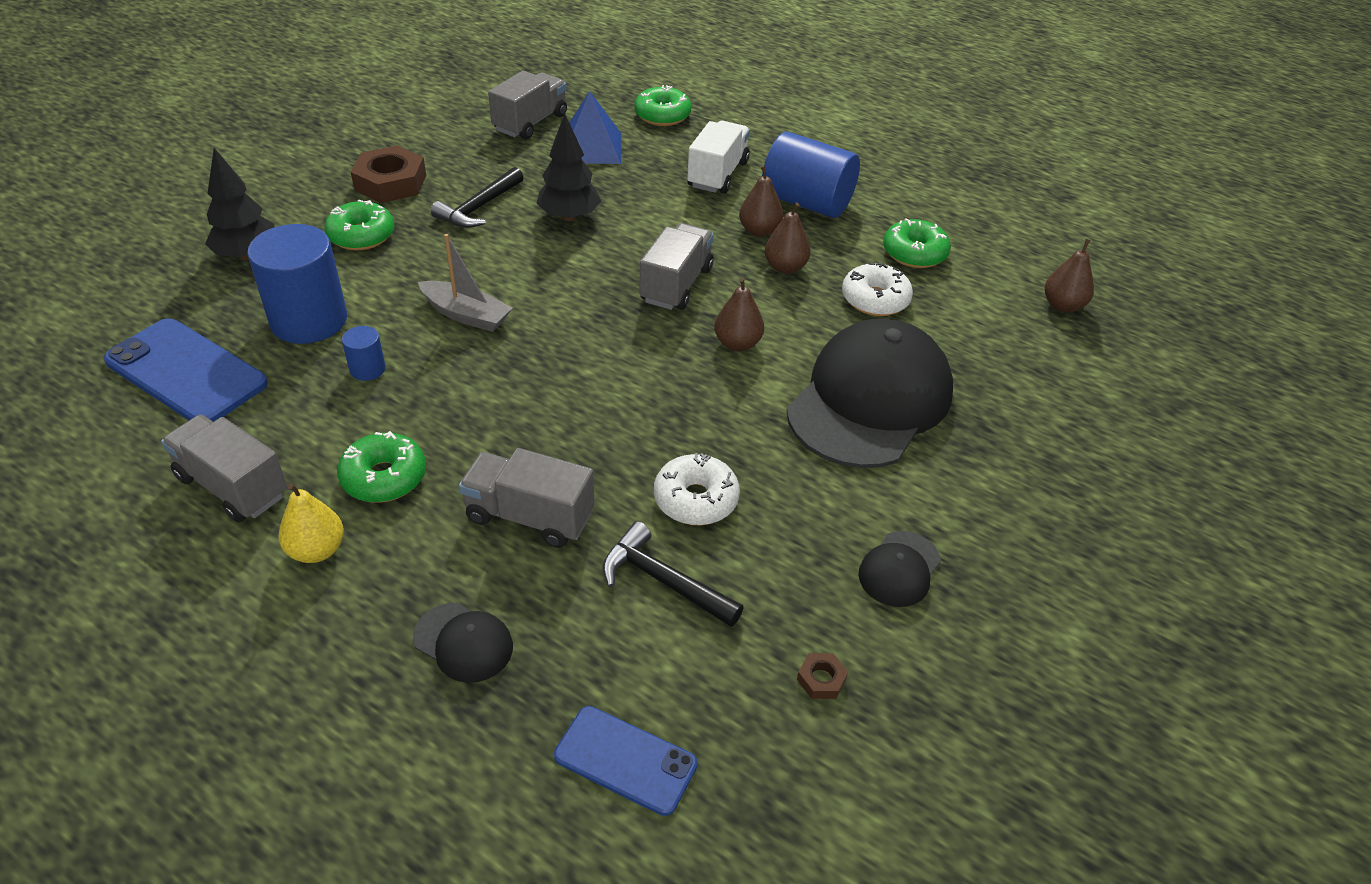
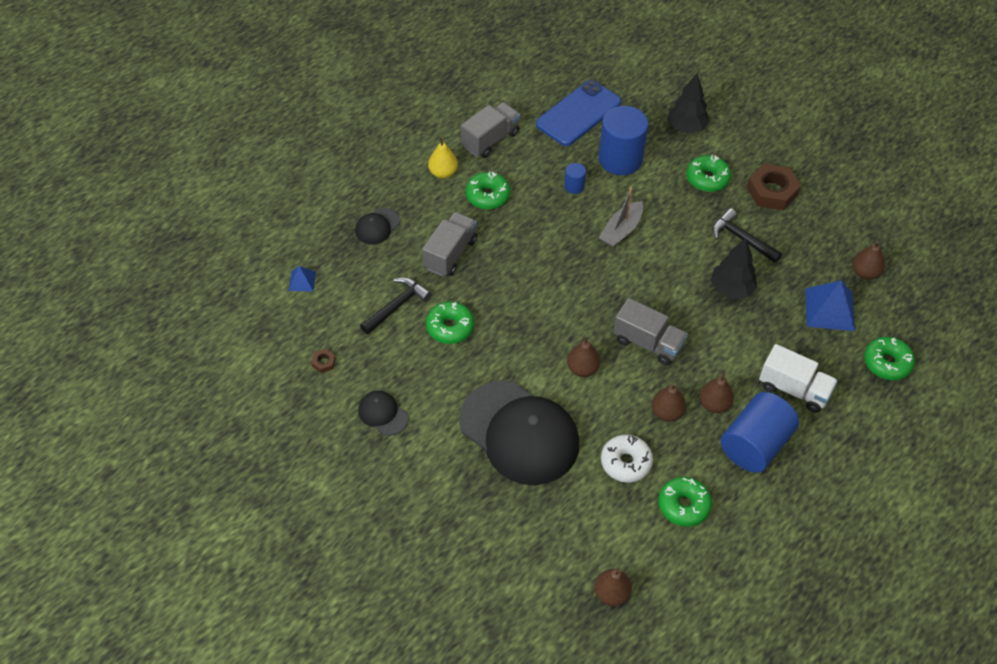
camera: 100 degrees right, 10 degrees up
grey truck [488,71,567,140] -> brown pear [852,241,885,280]
blue phone [554,706,698,816] -> blue pyramid [289,266,316,292]
white donut [654,453,740,525] -> green donut [426,301,474,344]

